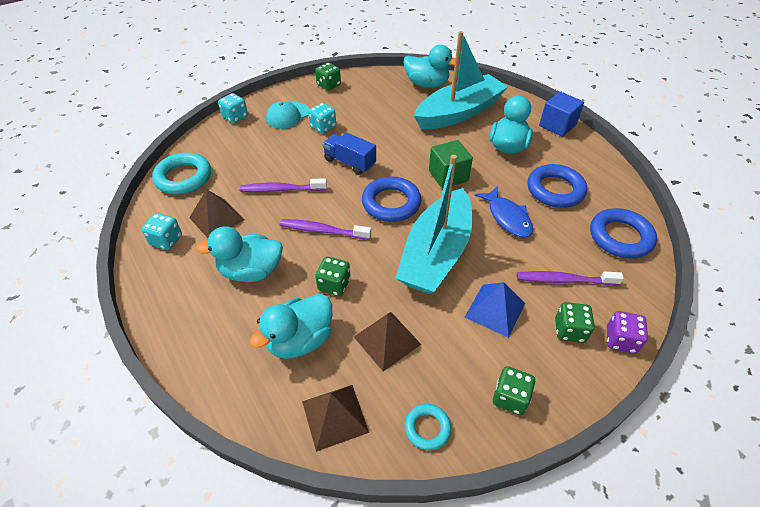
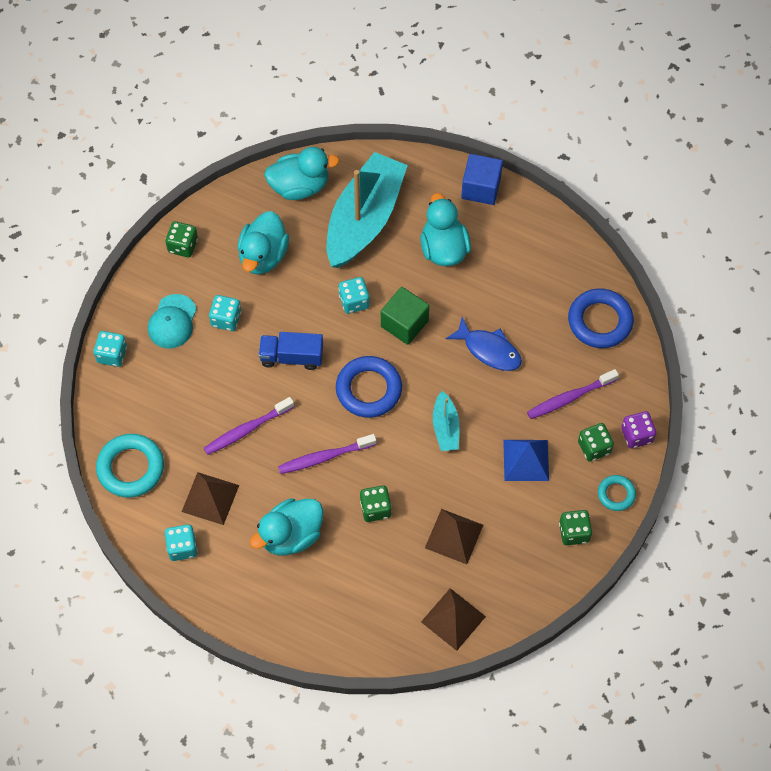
camera: 30 degrees left, 15 degrees up
turquoise duck [249,294,332,359] -> turquoise duck moved to [237,211,289,274]
turquoise boat [395,155,472,294] -> turquoise boat [433,391,460,451], size x0.45
turquoise ring [405,404,451,450] -> turquoise ring moved to [598,475,636,511]
blue ring [528,164,587,208] -> none
none -> turquoise dice [338,277,370,314]

